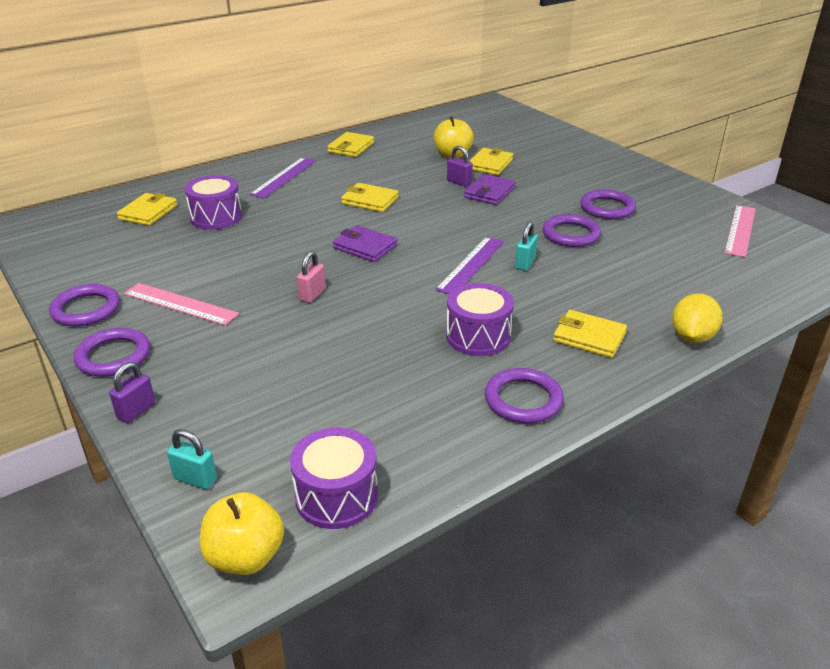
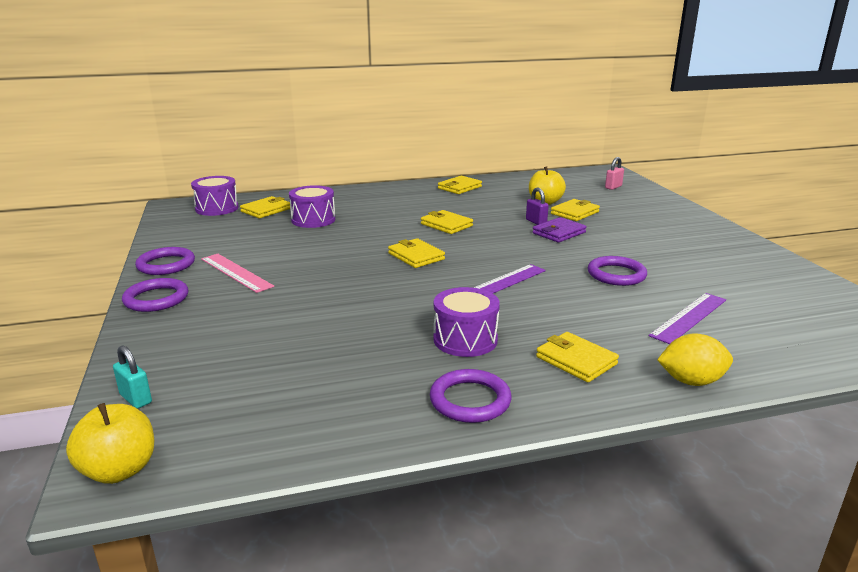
camera: 20 degrees right, 10 degrees down
purple padlock [109,362,155,423] -> none
purple ruler [249,157,316,198] -> purple ruler moved to [648,293,726,344]
purple drum [290,427,378,529] -> purple drum moved to [191,176,239,216]
pink padlock [297,251,326,303] -> pink padlock moved to [605,157,624,190]
purple wallet [333,225,397,262] -> yellow wallet [388,238,445,268]
turquoise padlock [515,222,538,271] -> none
purple ring [580,189,636,219] -> none
yellow lemon [672,293,723,343] -> yellow lemon turned 45 degrees clockwise [657,333,733,386]
pink ruler [724,205,756,257] -> none

